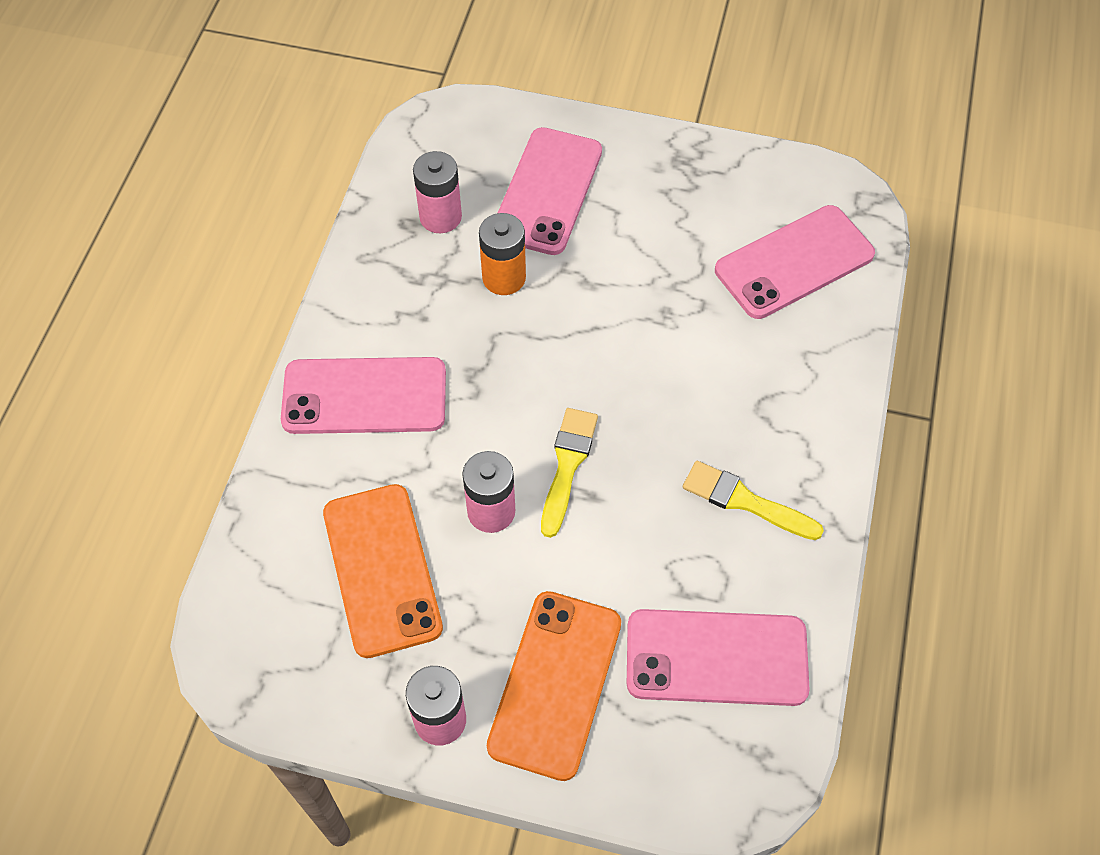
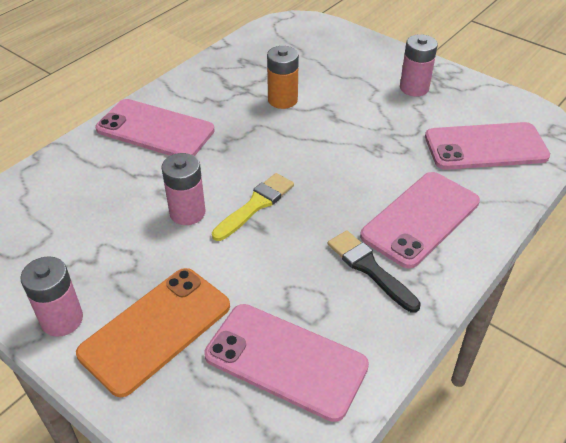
camera: 25 degrees right, 15 degrees down
orange phone [323,484,443,658] -> none
pink battery [413,151,462,233] -> pink battery moved to [400,34,438,96]
pink phone [498,127,602,255] -> pink phone moved to [360,172,480,269]
yellow brush [683,461,824,540] -> black brush [328,230,421,313]

